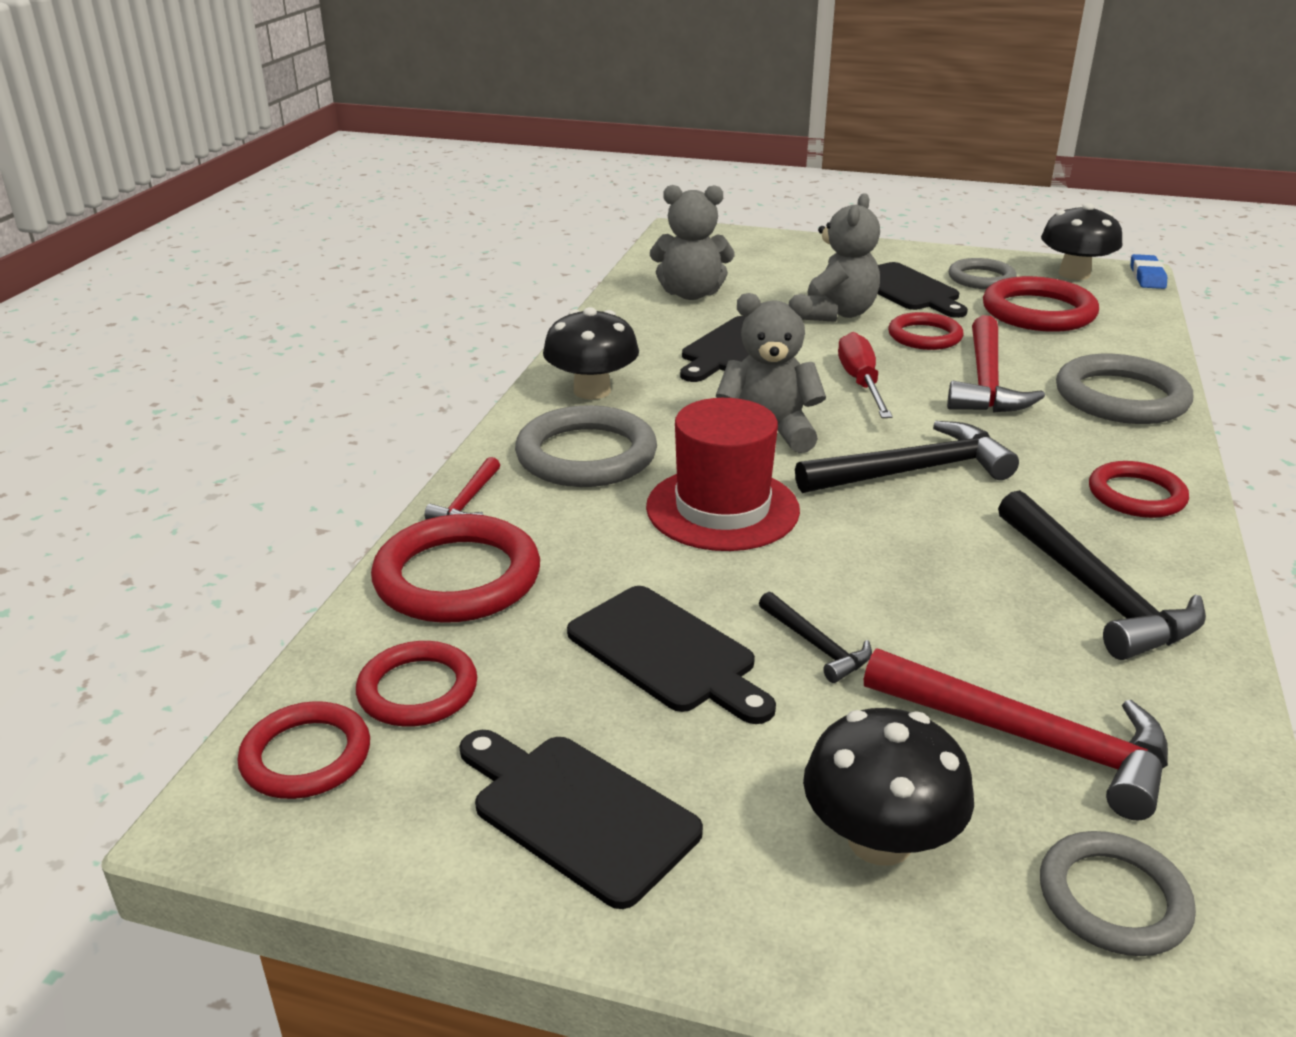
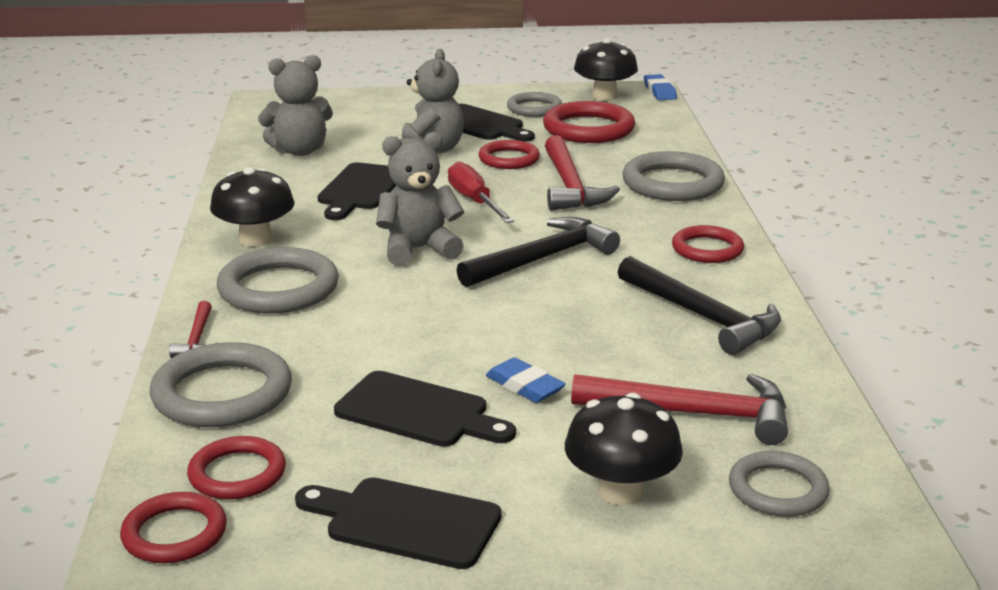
camera: 20 degrees left, 5 degrees down
red ring [371,514,540,623] -> grey ring [150,342,292,427]
red hat [646,398,800,551] -> none
black hammer [759,592,872,683] -> blue eraser [486,357,566,403]

